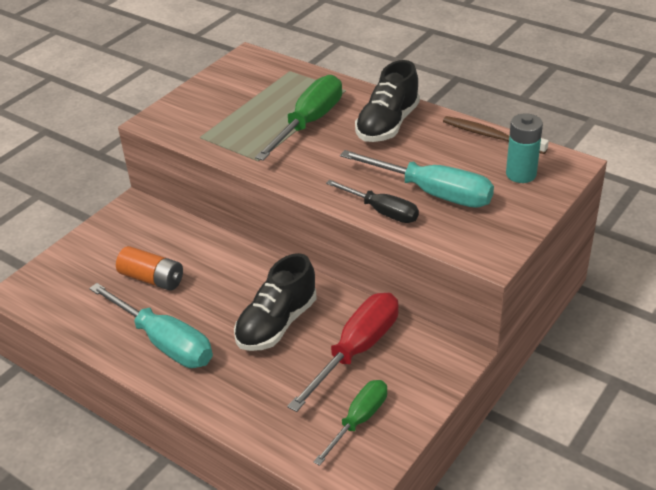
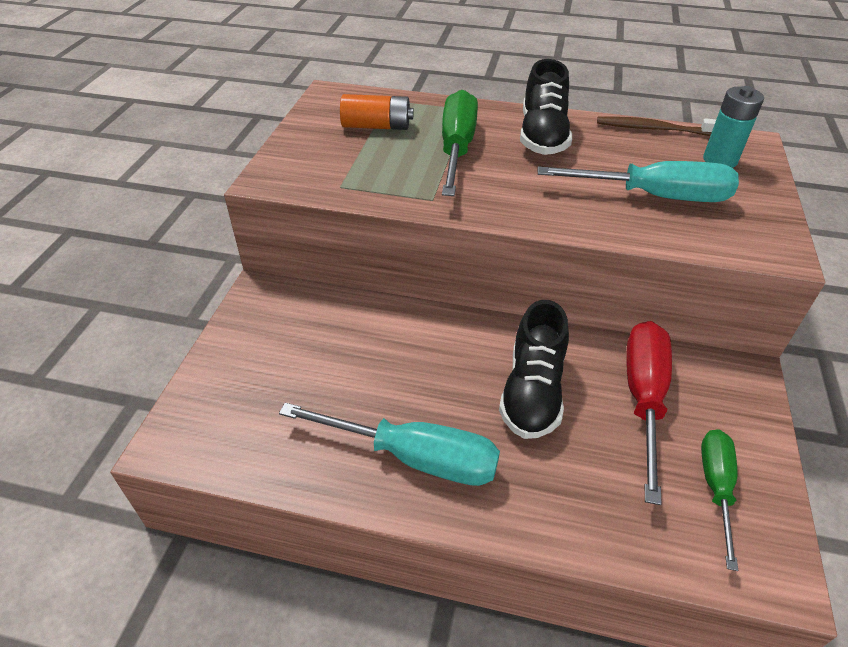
camera: 25 degrees left, 5 degrees up
orange battery [116,246,183,291] -> orange battery moved to [340,94,414,130]
black screwdriver [326,180,419,223] -> none

